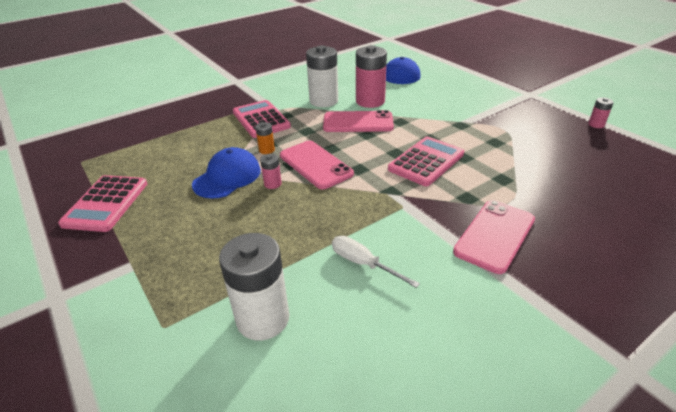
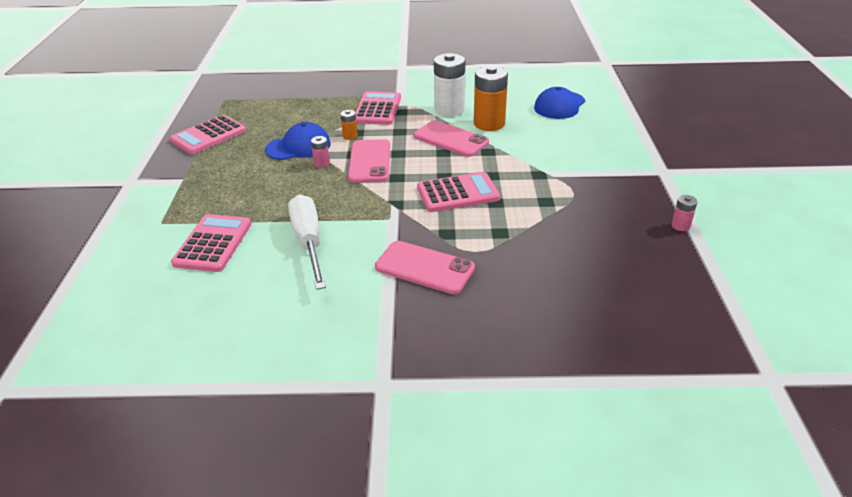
camera: 35 degrees right, 0 degrees up
white battery [219,233,289,340] -> pink calculator [171,214,251,272]
white screwdriver [332,236,420,288] -> white screwdriver [288,194,326,290], size x1.70
pink battery [356,45,387,108] -> orange battery [474,66,508,131]
pink phone [453,200,535,274] -> pink phone turned 45 degrees clockwise [375,241,475,294]

